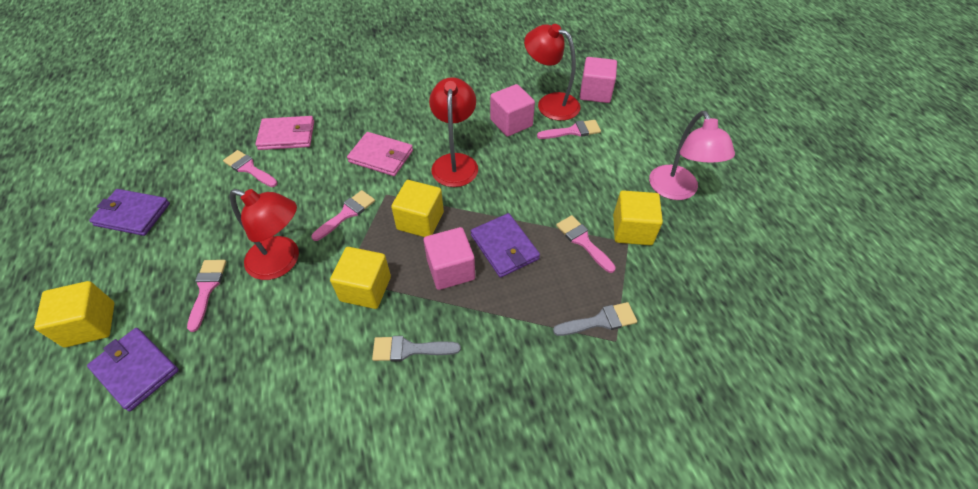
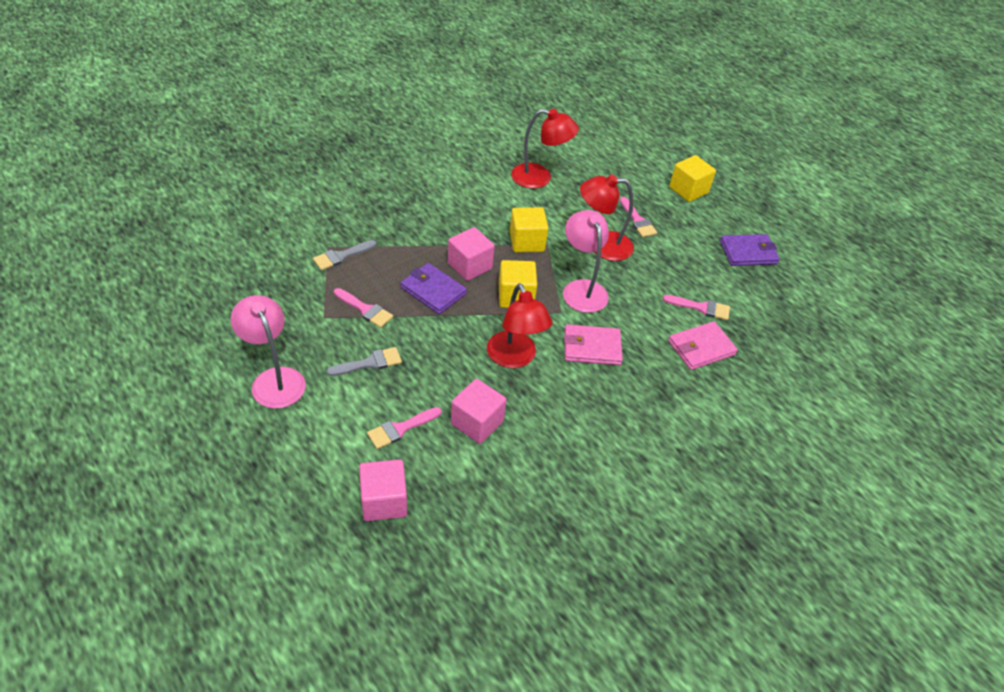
camera: 155 degrees right, 5 degrees down
purple wallet [87,328,179,411] -> none
pink brush [311,190,375,241] -> pink lamp [563,210,609,313]
grey brush [372,336,461,362] -> grey brush moved to [327,347,402,376]
red lamp [524,24,580,121] -> red lamp moved to [511,109,579,189]
yellow cube [613,190,663,245] -> none

